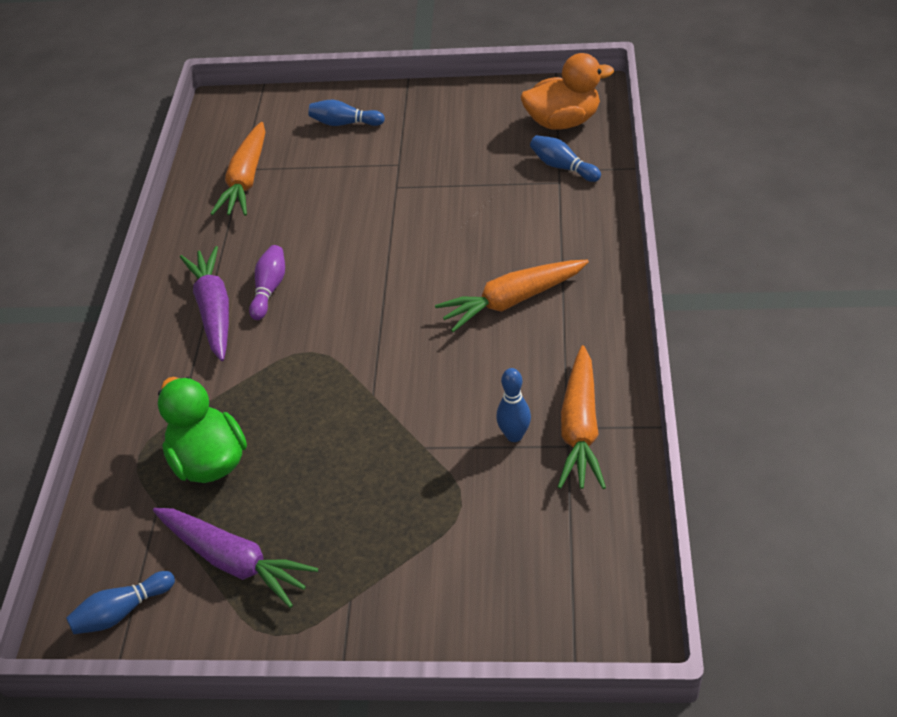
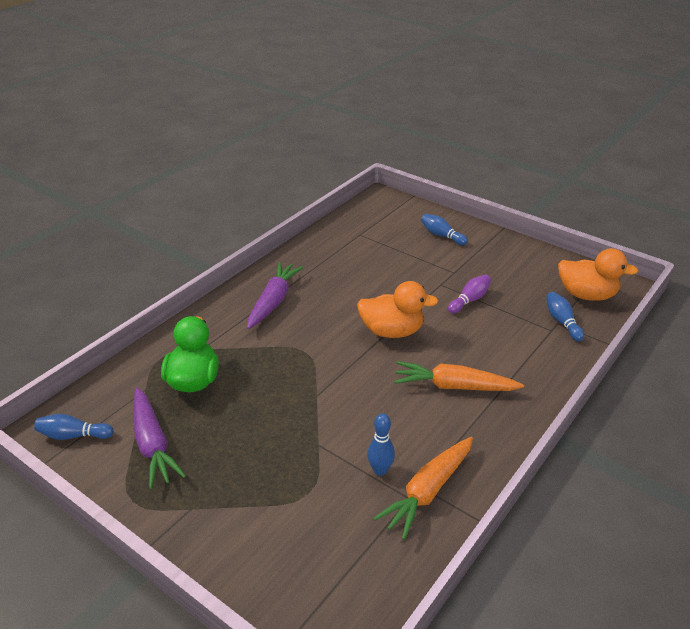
camera: 30 degrees right, 10 degrees down
orange carrot [210,122,265,216] -> none
purple bowling pin [249,245,285,320] -> purple bowling pin moved to [448,274,491,314]
none -> orange duck [357,281,438,338]

